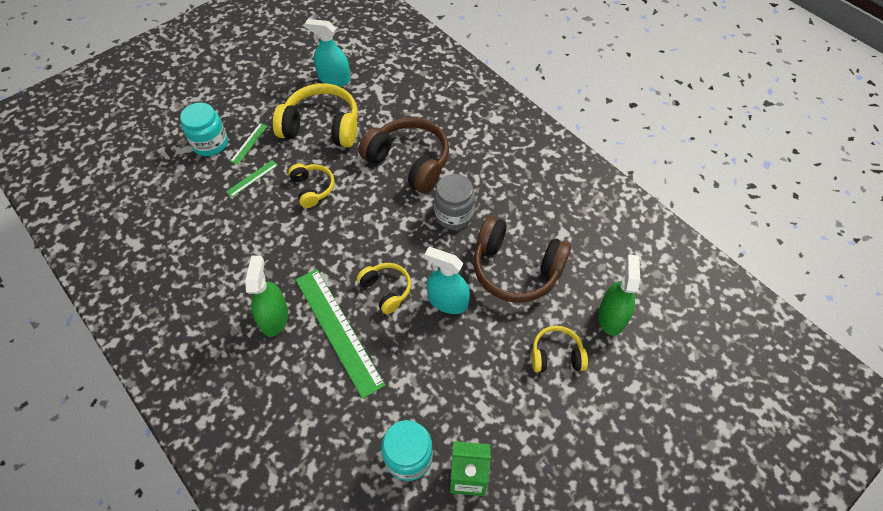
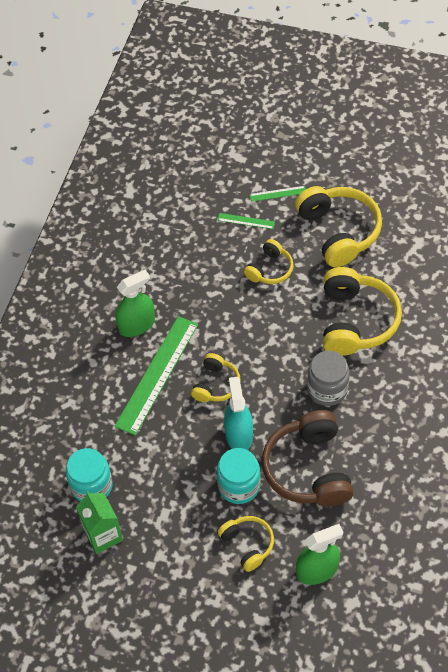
camera: 60 degrees right, 0 degrees up
turquoise jar [180,103,228,156] -> turquoise jar moved to [217,448,261,504]
turquoise spray bottle [305,19,351,86] -> none
brown headphones [359,117,449,193] -> yellow headphones [323,267,402,356]

